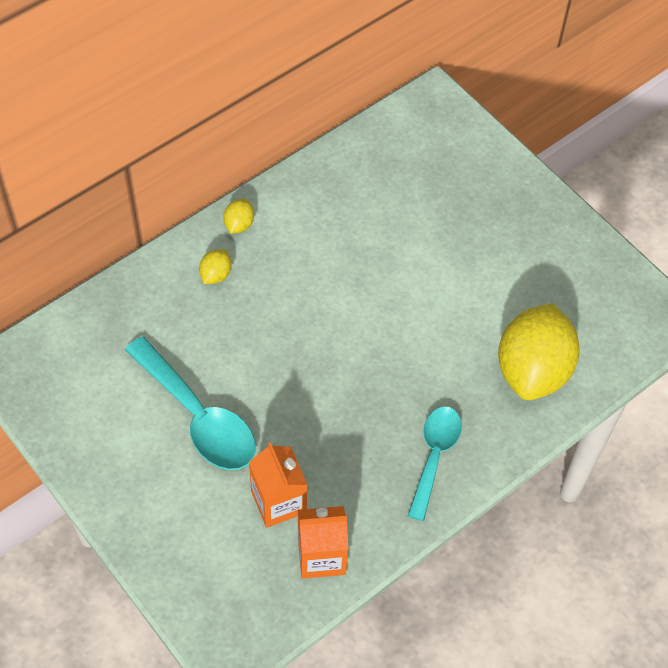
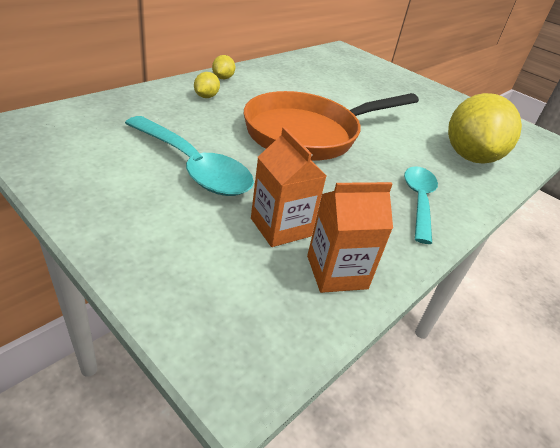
camera: 10 degrees left, 20 degrees down
none -> orange pan [244,91,419,161]

